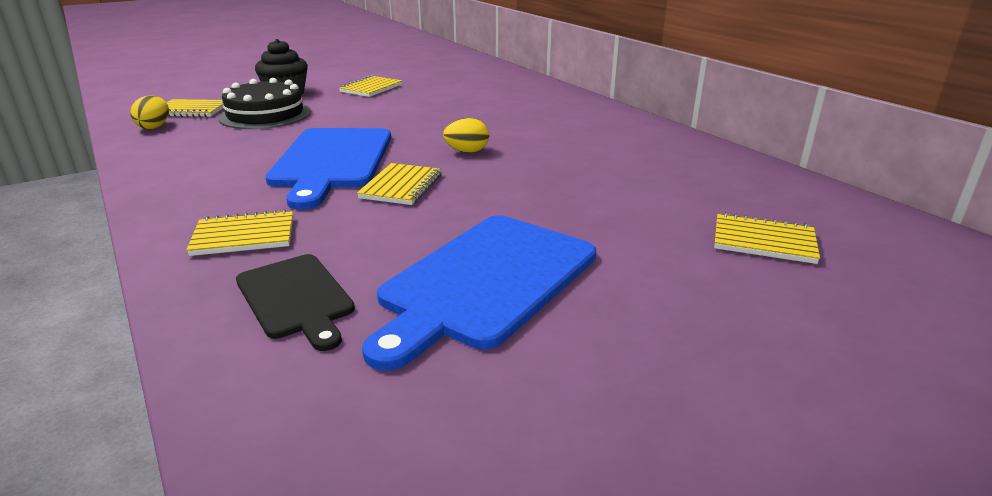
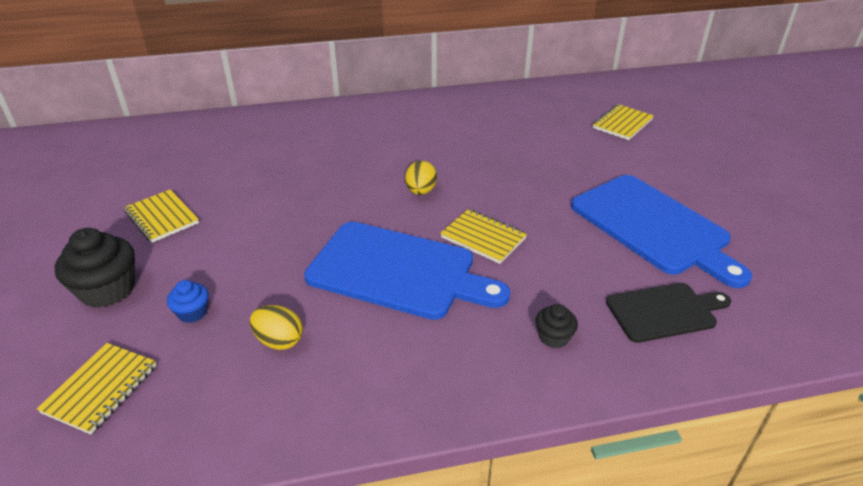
camera: 70 degrees left, 10 degrees up
yellow egg [130,95,169,129] -> yellow egg moved to [250,305,303,350]
yellow notebook [186,209,293,256] -> black cupcake [536,304,578,348]
black cake [218,78,311,129] -> blue cupcake [167,280,209,323]

